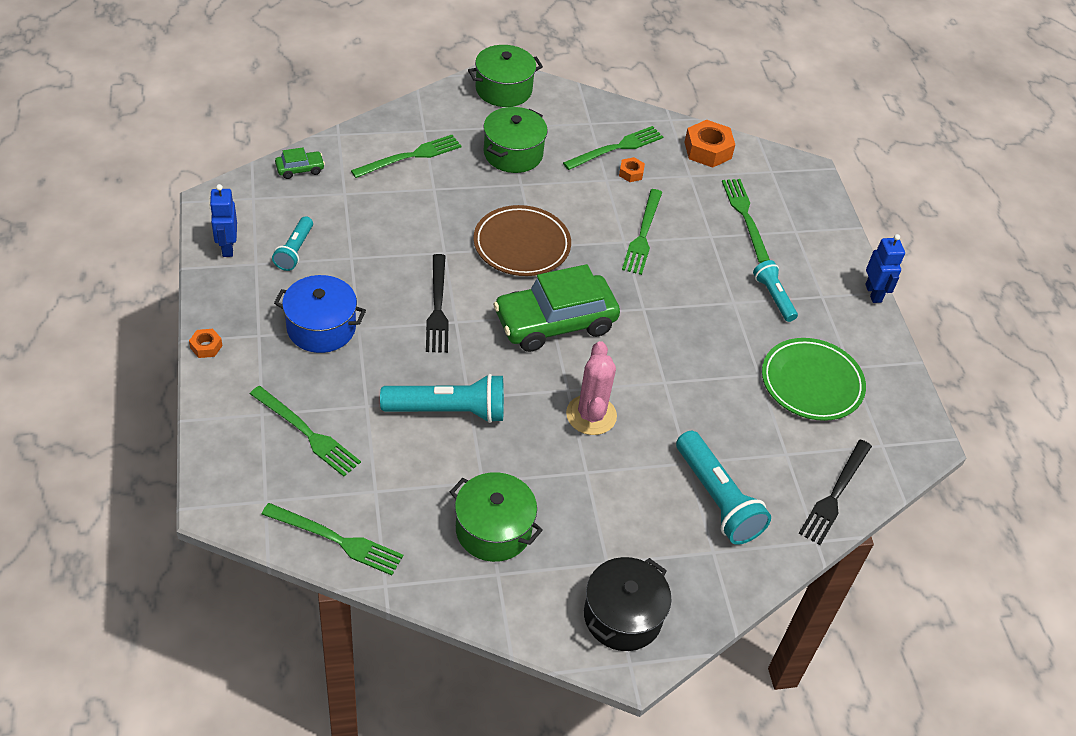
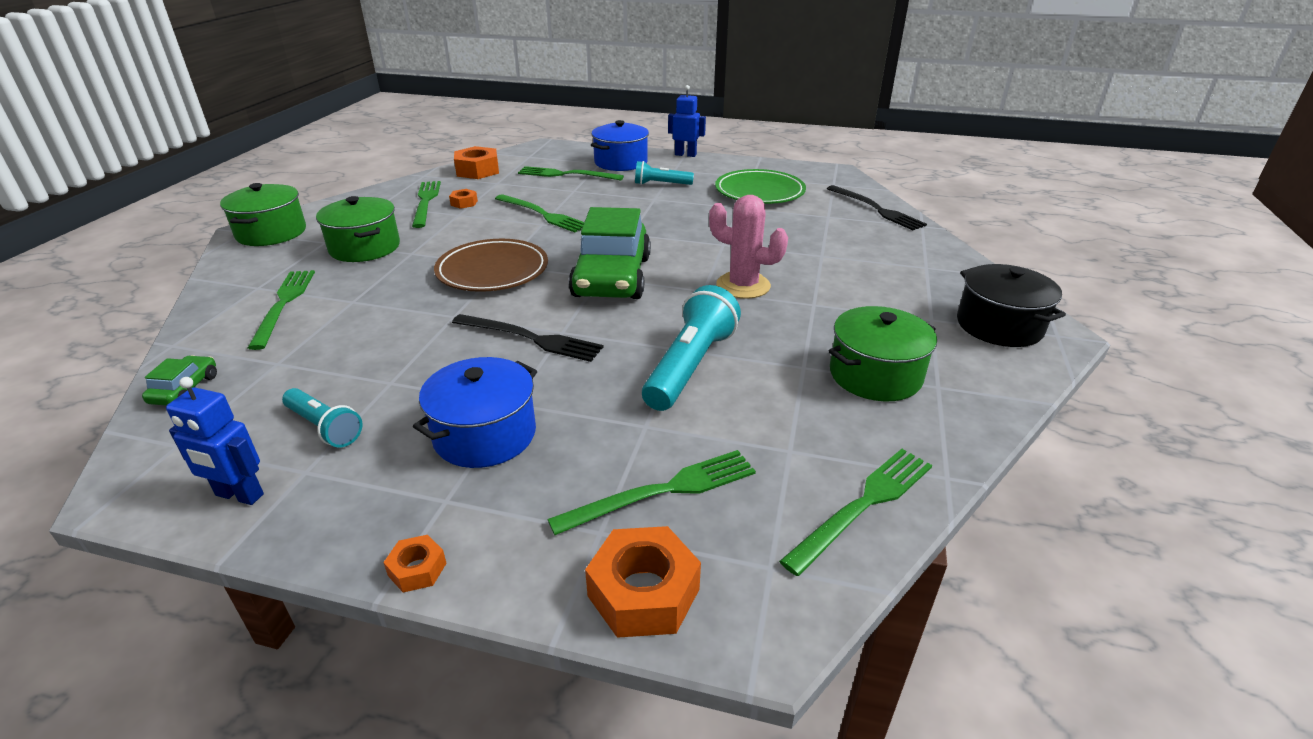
camera: 60 degrees left, 15 degrees down
turquoise flashlight [676,431,771,545] -> none
none -> orange nut [585,526,701,638]
none -> blue pot [591,120,649,171]

